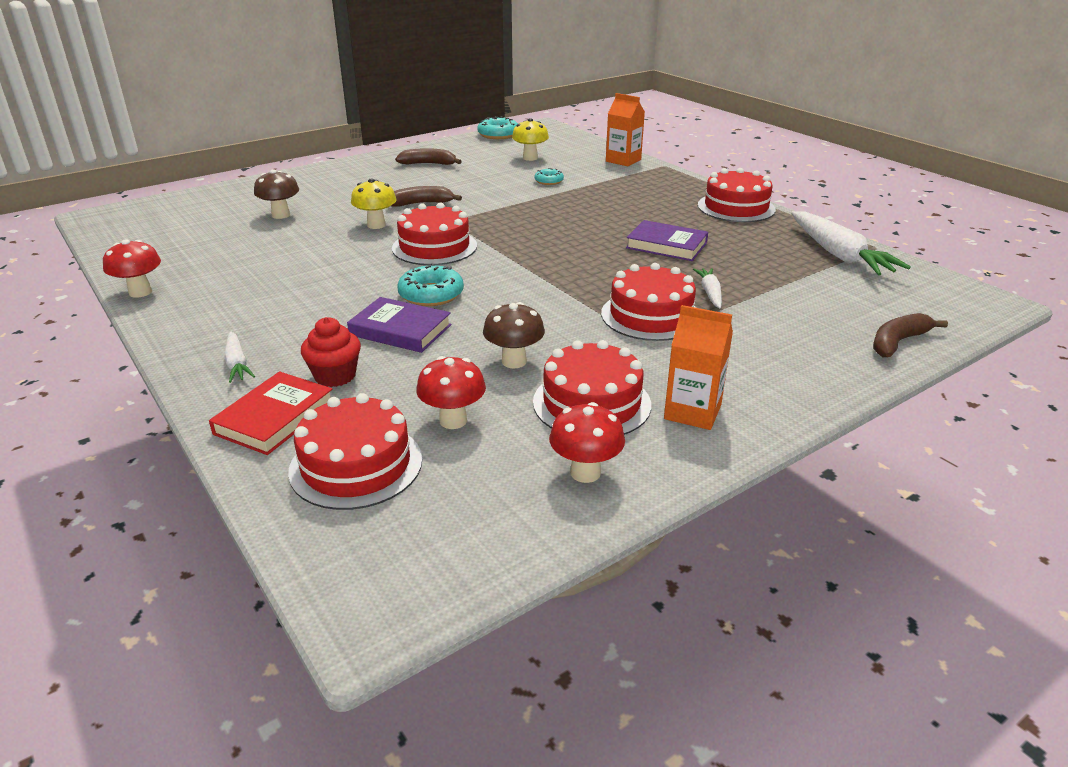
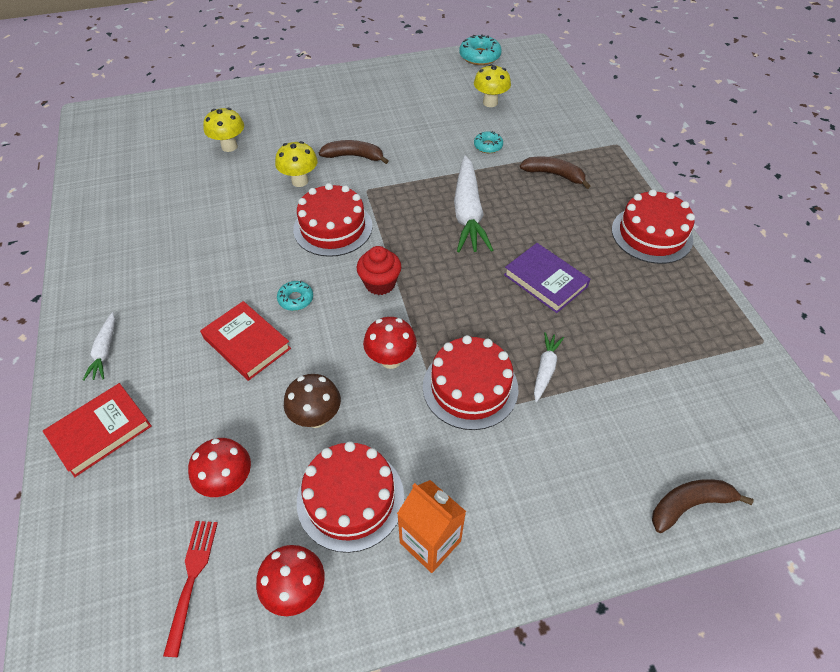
camera: 20 degrees right, 20 degrees up
red mushroom [103,239,161,298] -> red mushroom moved to [363,317,417,369]
brown mushroom [254,169,299,219] -> yellow mushroom [203,108,244,152]
red cake [288,393,422,510] -> none
red cupcake [301,317,361,387] -> red cupcake moved to [356,246,401,295]
purple book [347,297,451,353] -> red book [200,301,291,381]
brown banana [395,148,462,165] -> brown banana moved to [520,157,590,189]
turquoise donut [397,263,464,306] -> turquoise donut [277,281,313,311], size x0.60
orange carton [606,93,645,166] -> none
white carrot [791,211,911,275] -> white carrot moved to [454,155,493,252]
none -> red fork [163,521,218,657]

